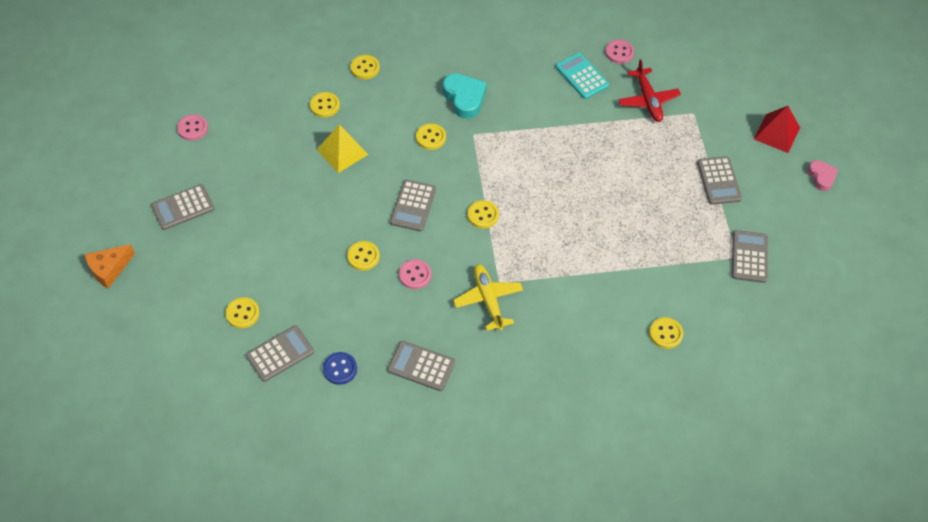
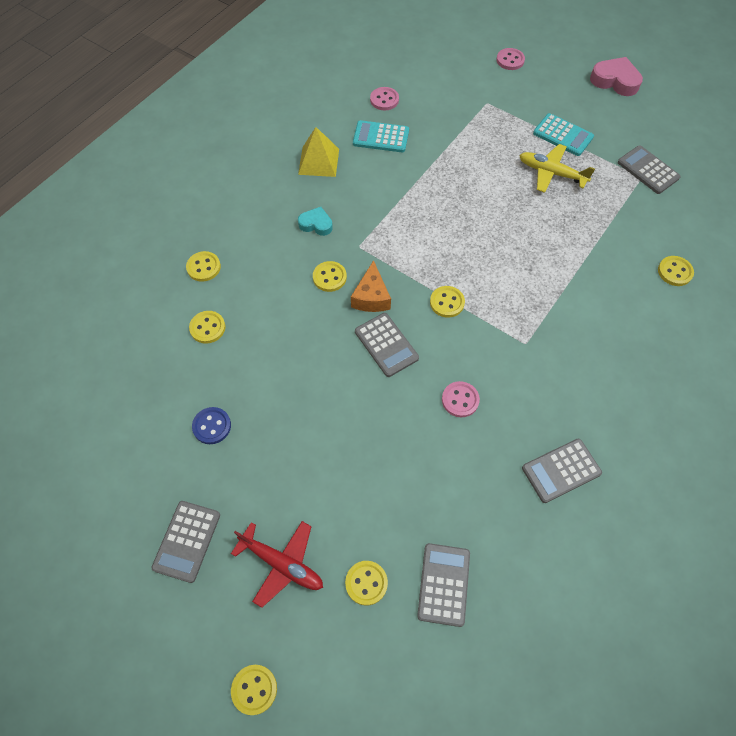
camera: 45 degrees left, 5 degrees up
orange cheese [85,244,135,289] -> orange cheese moved to [351,260,391,312]
pink button [177,114,208,141] -> pink button moved to [496,48,525,70]
yellow pyramid [317,124,368,173] -> yellow pyramid moved to [298,127,339,177]
blue button [323,352,357,385] -> blue button moved to [192,407,231,444]
yellow button [347,241,380,271] -> yellow button moved to [231,665,277,715]
turquoise heart [443,73,487,119] -> turquoise heart [298,207,333,236], size x0.63
yellow plane [453,264,523,331] -> yellow plane moved to [519,144,595,193]
red plane [618,59,681,122] -> red plane moved to [231,521,323,608]
grey calculator [697,156,742,205] -> turquoise calculator [533,113,594,156]
red pyramid [754,106,800,153] -> none
pink heart [807,160,838,191] -> pink heart [590,57,643,96], size x1.60

